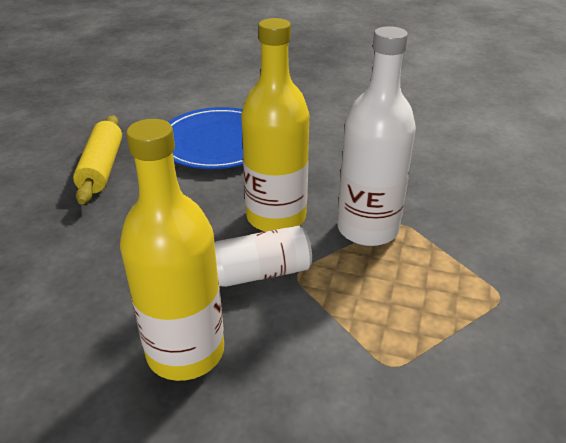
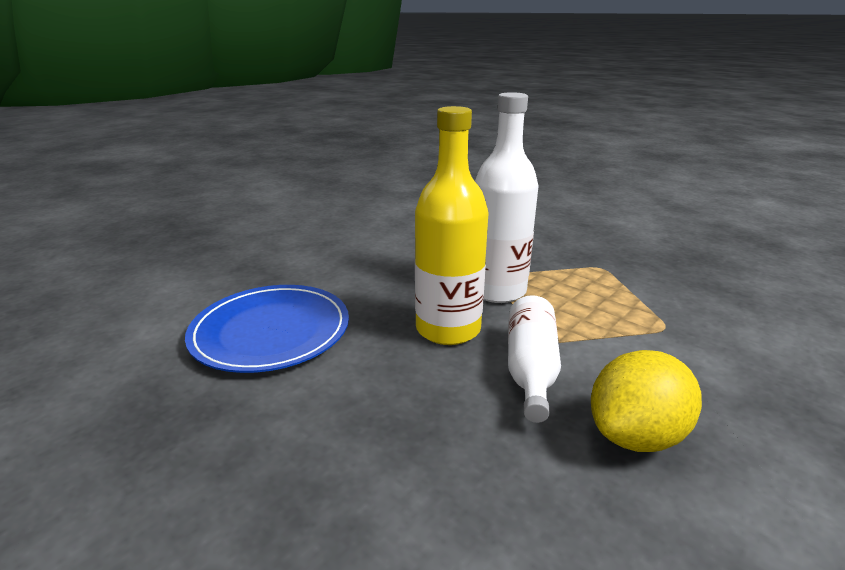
camera: 65 degrees left, 10 degrees down
yellow rolling pin [73,115,122,205] -> none
yellow bottle [120,119,224,381] -> yellow lemon [591,350,702,452]

